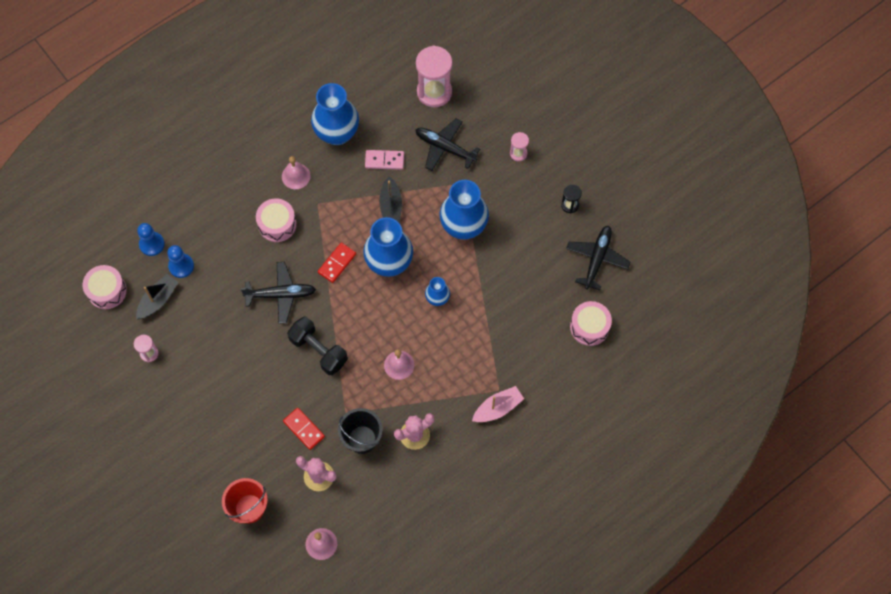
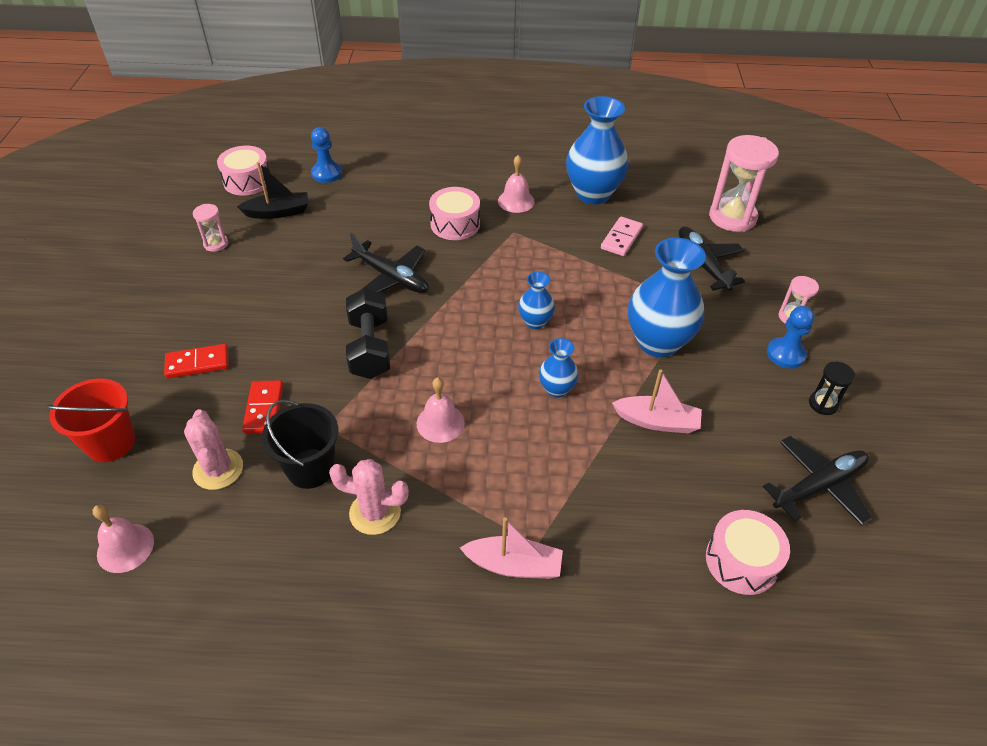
camera: 40 degrees right, 20 degrees down
blue pawn [167,245,194,278] -> blue pawn moved to [767,306,814,369]
red domino [318,243,356,283] -> red domino moved to [164,344,229,379]
blue vase [363,217,413,277] -> blue vase [518,272,555,329], size x0.51
pink domino [365,150,404,170] -> pink domino turned 75 degrees clockwise [601,216,643,256]
black boat [379,176,402,223] -> none
none -> pink boat [612,369,702,433]

